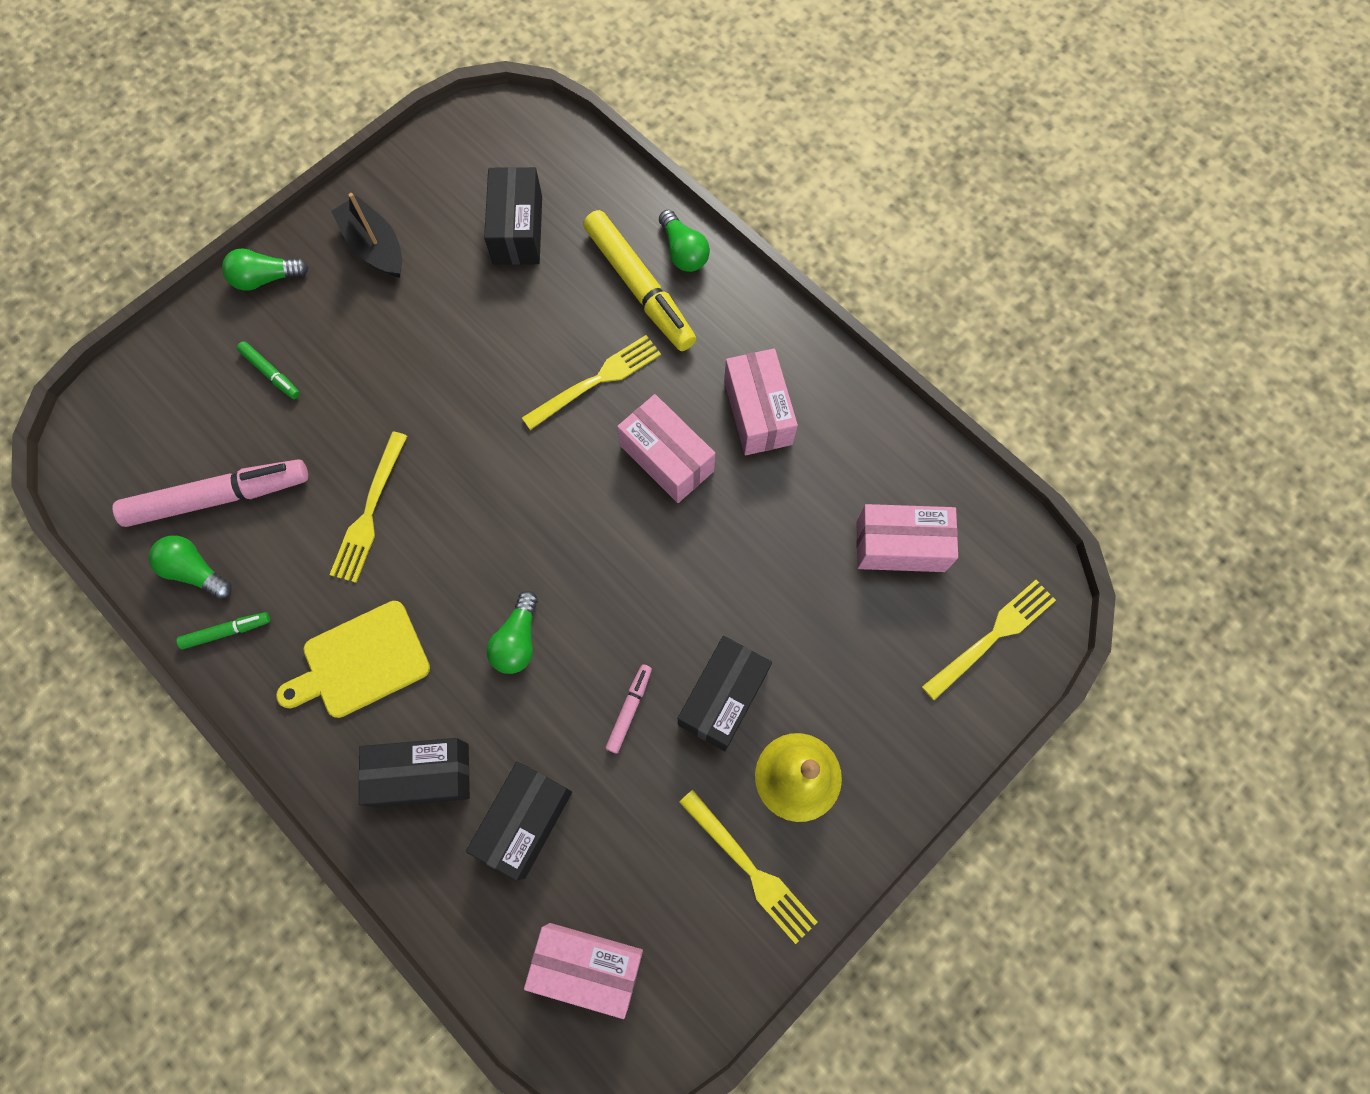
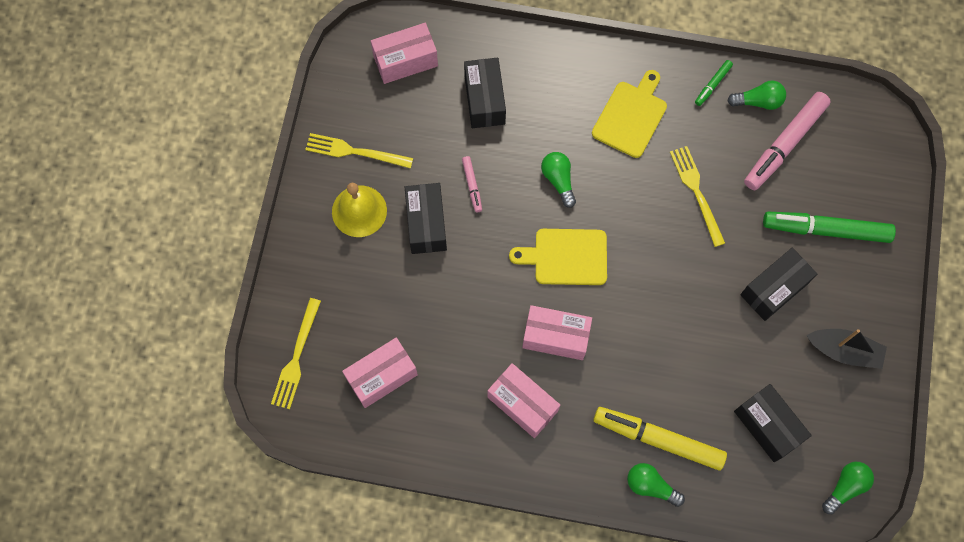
camera: 145 degrees right, 0 degrees up
green light bulb [222,248,309,291] -> green light bulb moved to [822,462,874,514]
green marker [237,341,300,399] -> green marker [763,212,896,243], size x2.14
black box [358,738,470,807] -> black box moved to [740,248,817,321]
yellow fork [522,335,661,430] -> none
none -> yellow cutting board [509,229,607,285]

